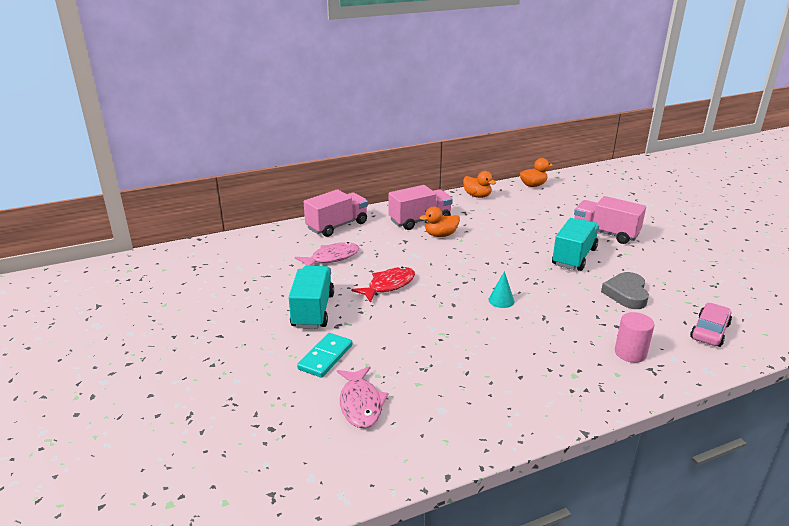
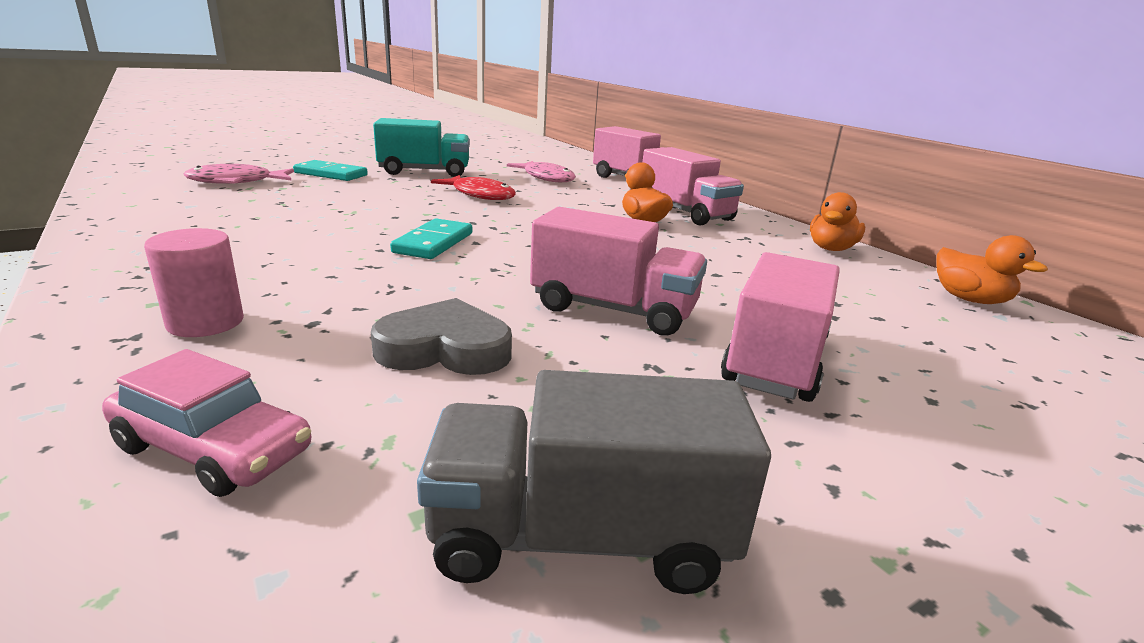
camera: 80 degrees right, 5 degrees down
turquoise cone [489,271,514,308] -> turquoise domino [390,218,472,259]
turquoise truck [552,218,599,271] -> pink truck [530,207,707,336]
none -> grey truck [417,370,771,594]

